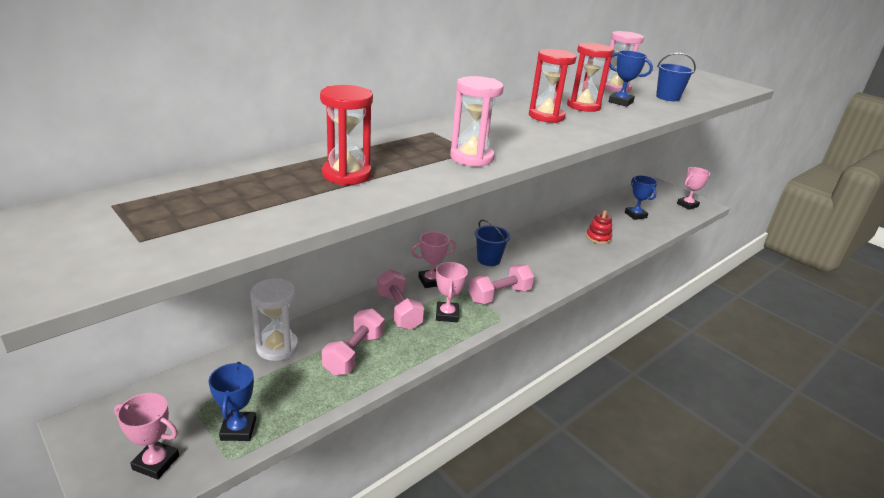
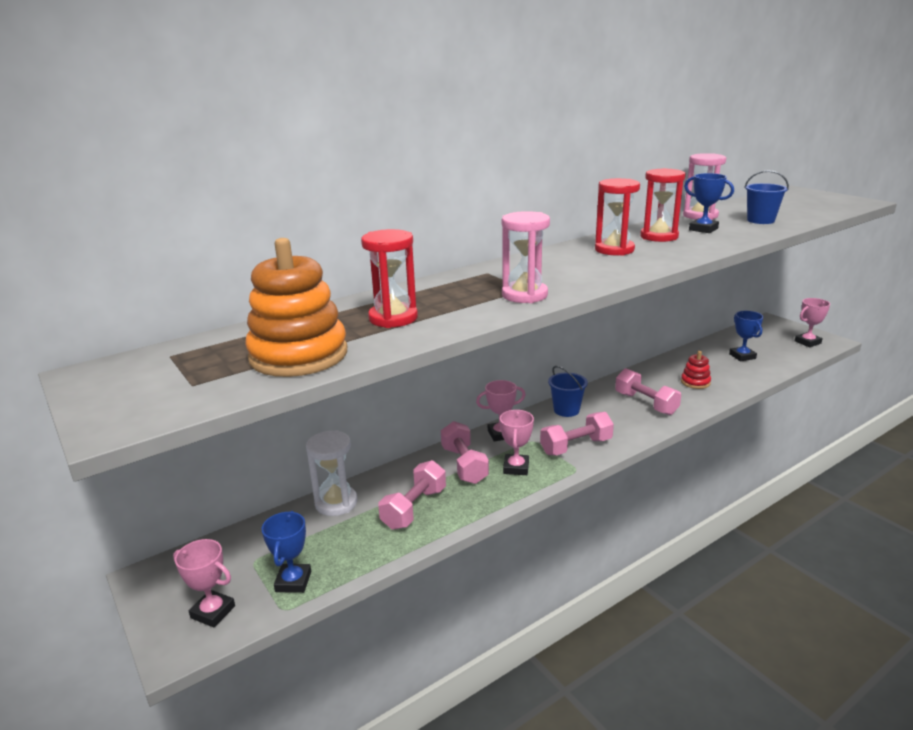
camera: 10 degrees right, 5 degrees down
none -> orange stacking toy [245,238,347,377]
none -> pink dumbbell [615,368,681,415]

